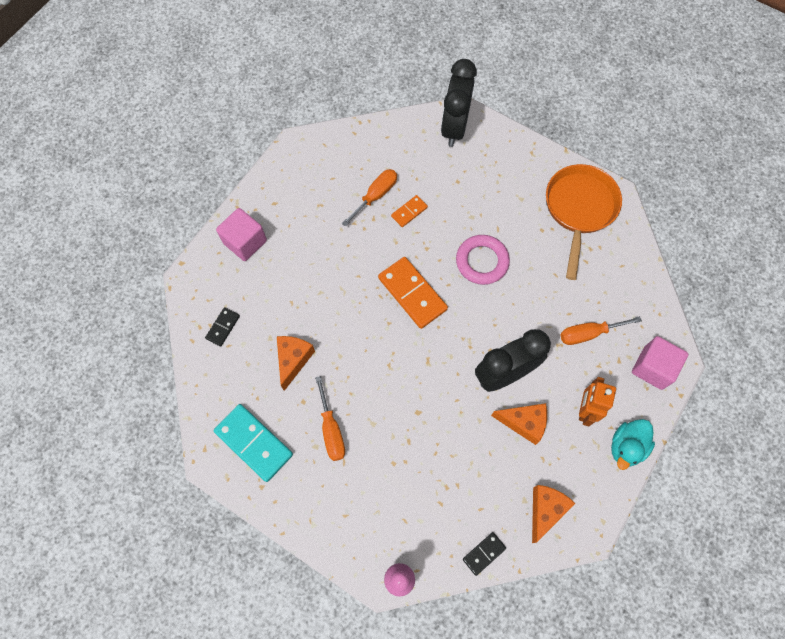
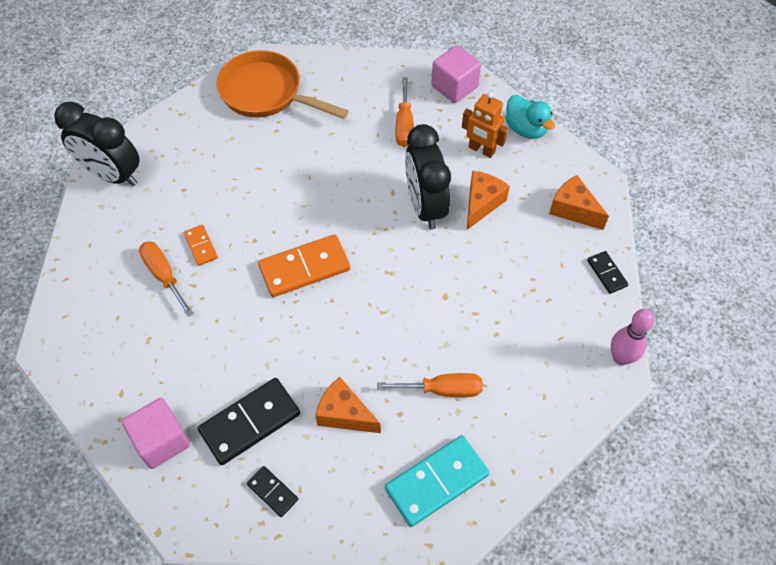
camera: 75 degrees left, 10 degrees down
pink ring [456,235,510,285] -> none
none -> black domino [198,378,300,465]

